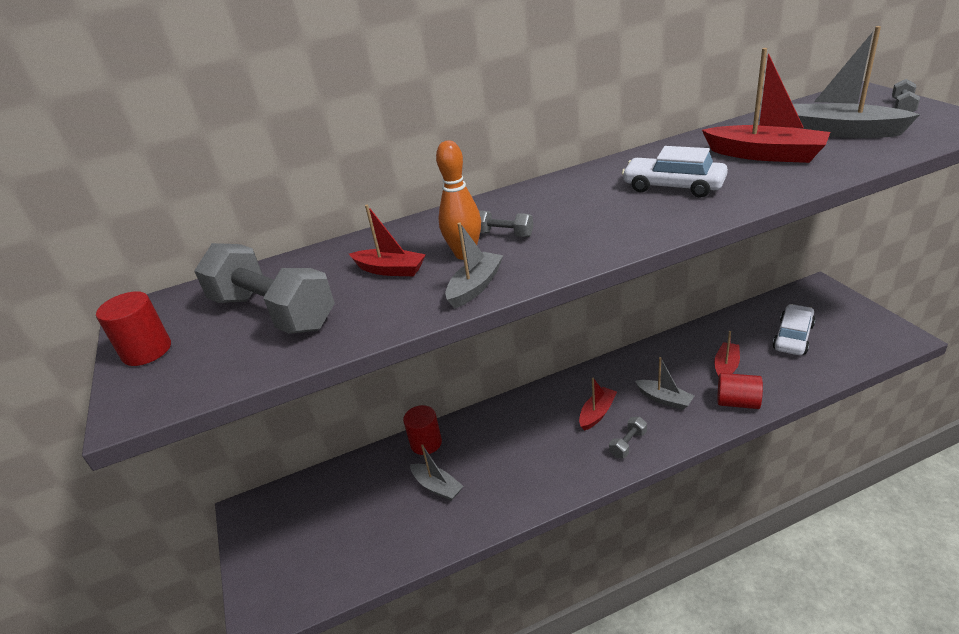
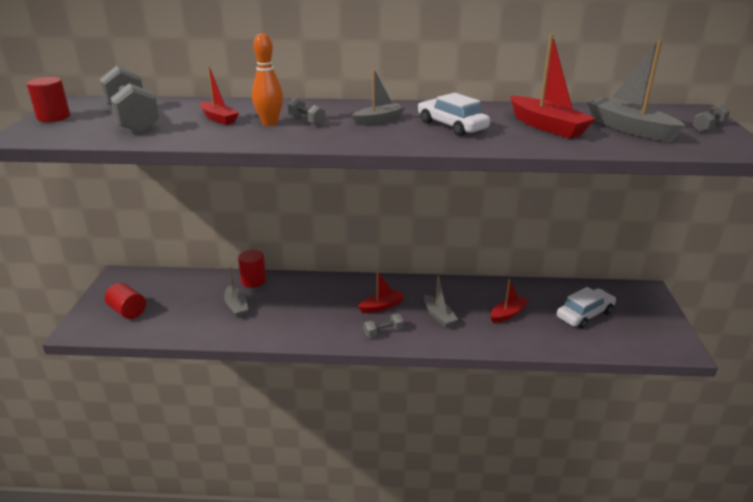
camera: 20 degrees right, 5 degrees down
grey boat [445,223,504,309] -> grey boat moved to [352,69,406,125]
red cylinder [717,373,763,409] -> red cylinder moved to [105,283,146,319]

